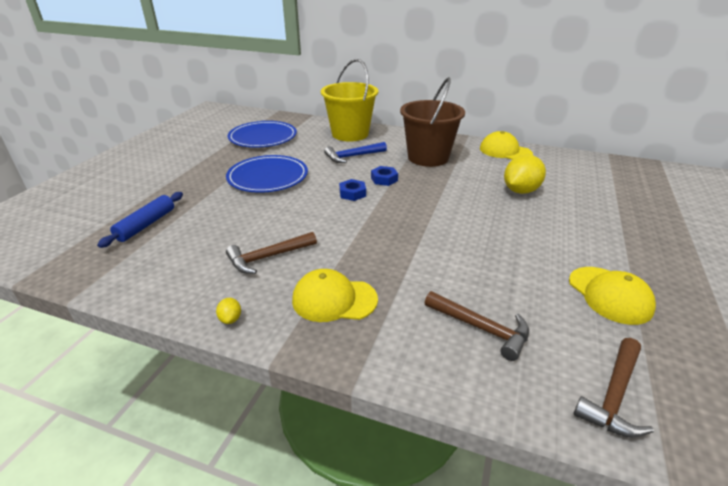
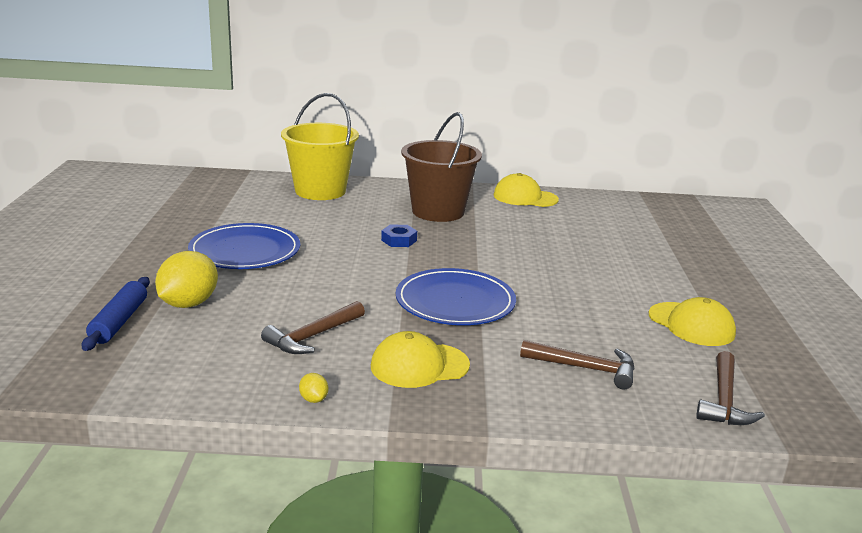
camera: 20 degrees left, 10 degrees down
blue plate [228,121,297,148] -> blue plate moved to [396,268,516,325]
blue hammer [324,142,387,163] -> none
blue nut [339,179,366,201] -> none
yellow lemon [504,155,546,194] -> yellow lemon moved to [155,251,218,308]

